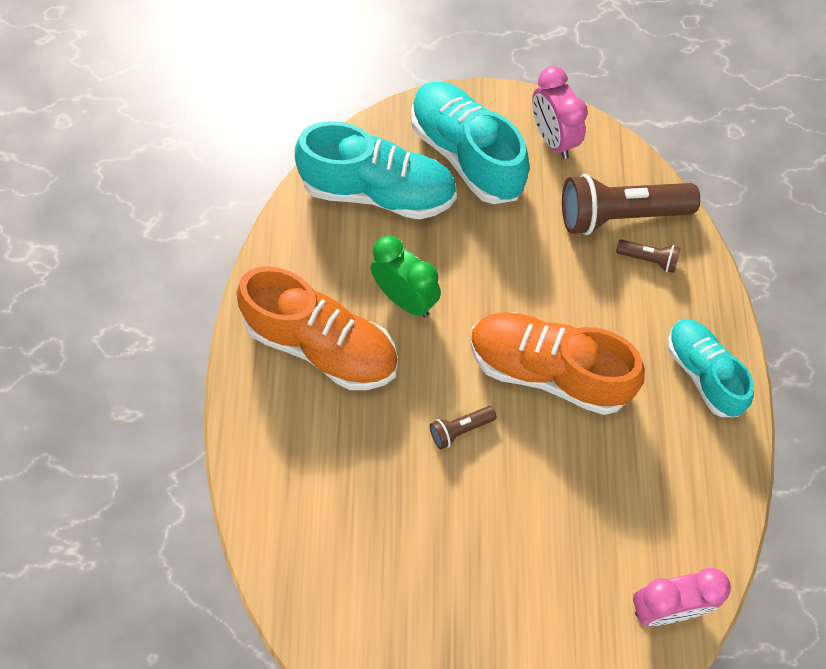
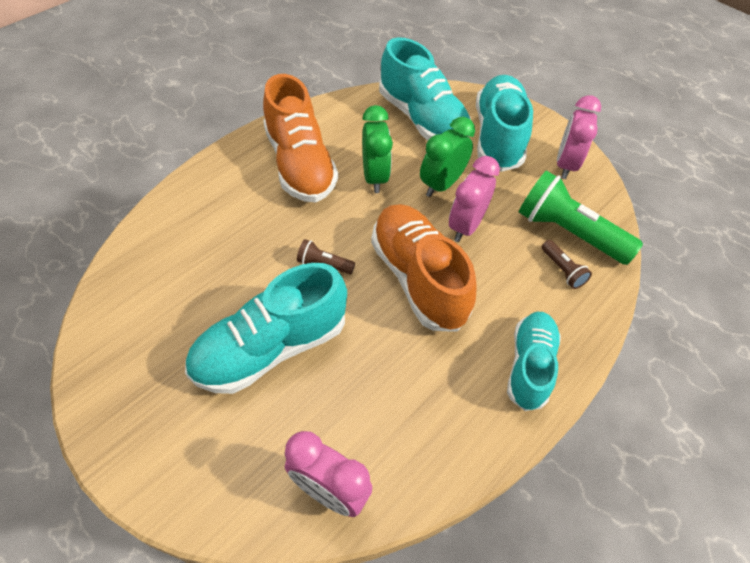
camera: 40 degrees right, 10 degrees down
brown flashlight [562,174,700,235] -> green flashlight [519,170,643,265]
none -> turquoise shoe [185,263,347,394]
none -> green clock [420,117,475,197]
none -> pink clock [449,156,500,242]

